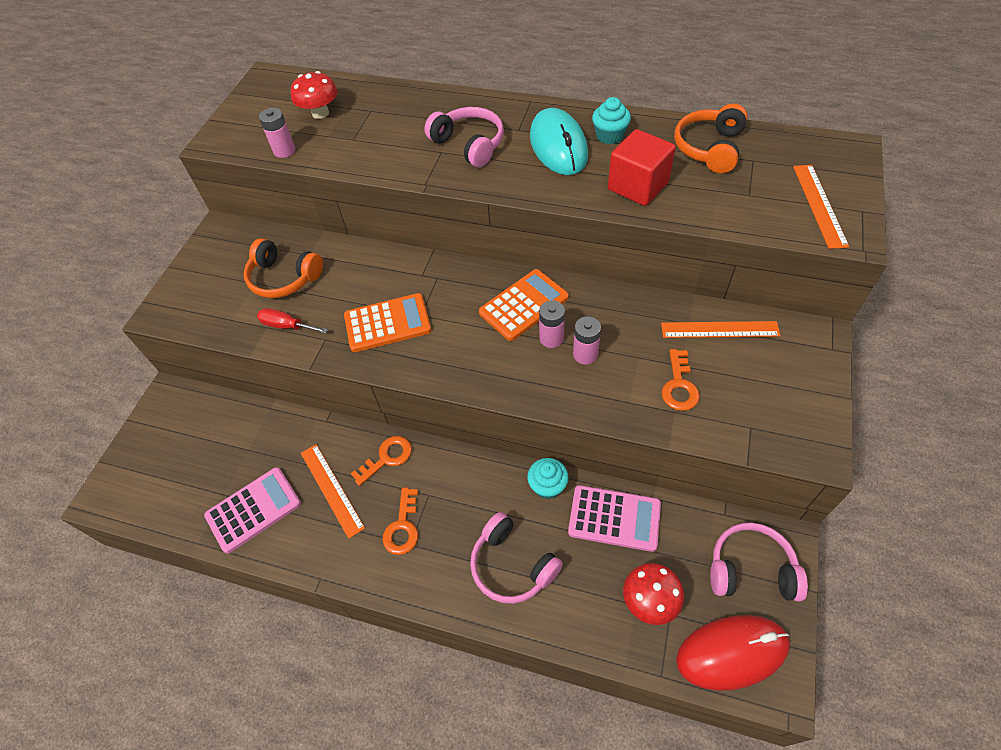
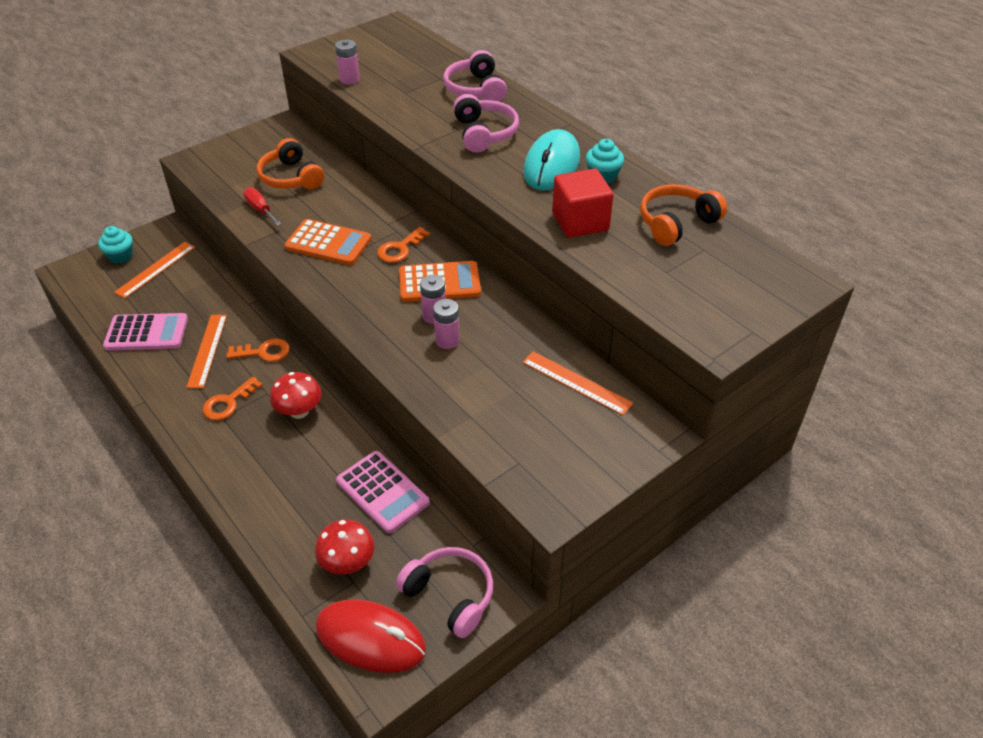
camera: 30 degrees right, 10 degrees down
red mushroom [291,71,338,119] -> red mushroom moved to [270,372,322,419]
pink headphones [470,512,563,604] -> pink headphones moved to [443,50,507,102]
turquoise cupcake [527,458,569,499] -> turquoise cupcake moved to [98,226,133,264]
orange key [661,349,700,411] -> orange key moved to [377,227,430,263]
orange ruler [793,165,849,249] -> orange ruler moved to [114,242,195,298]

